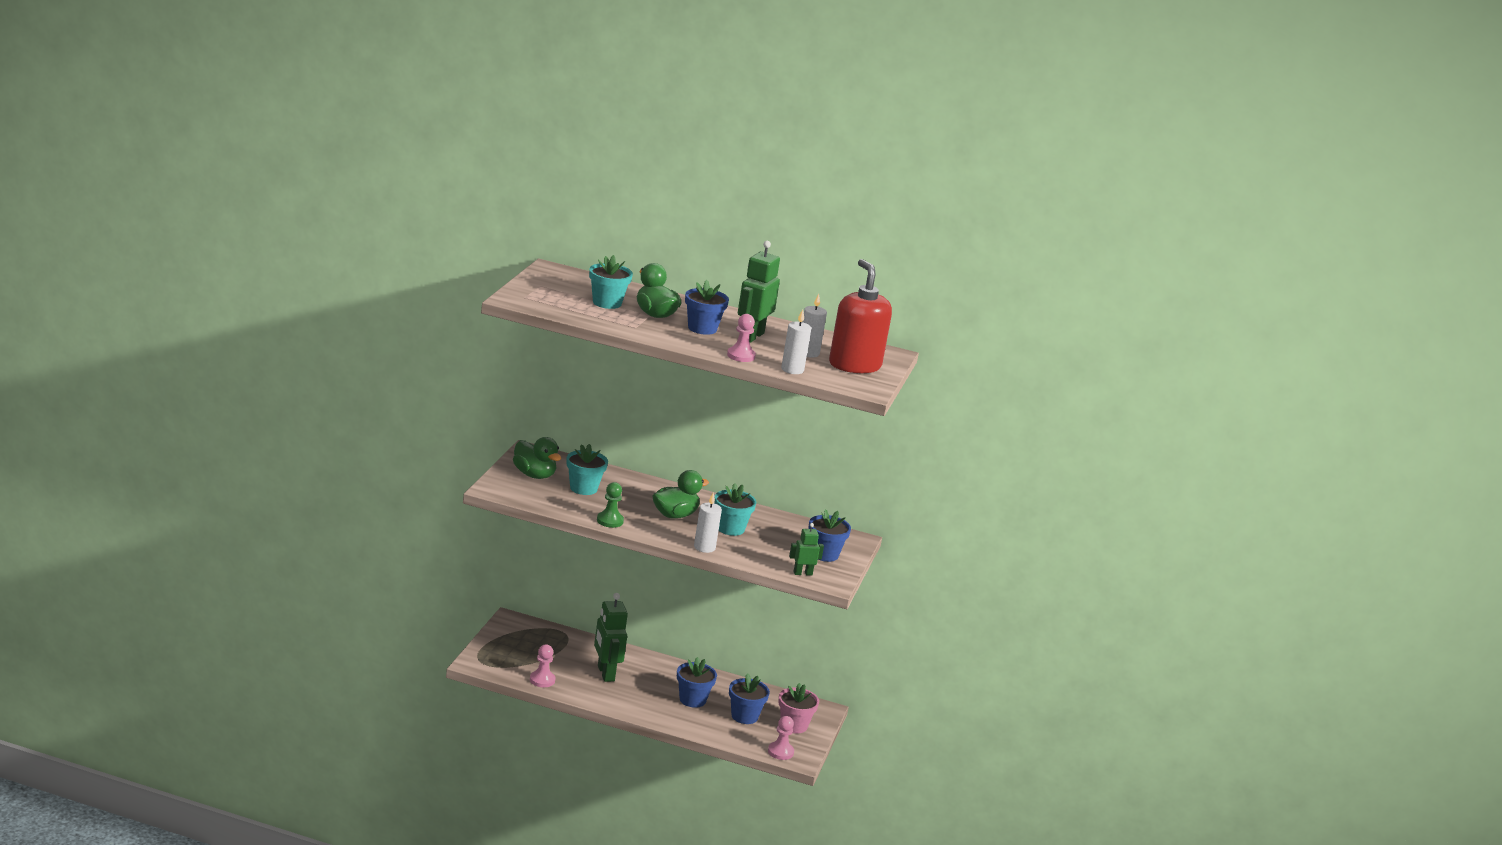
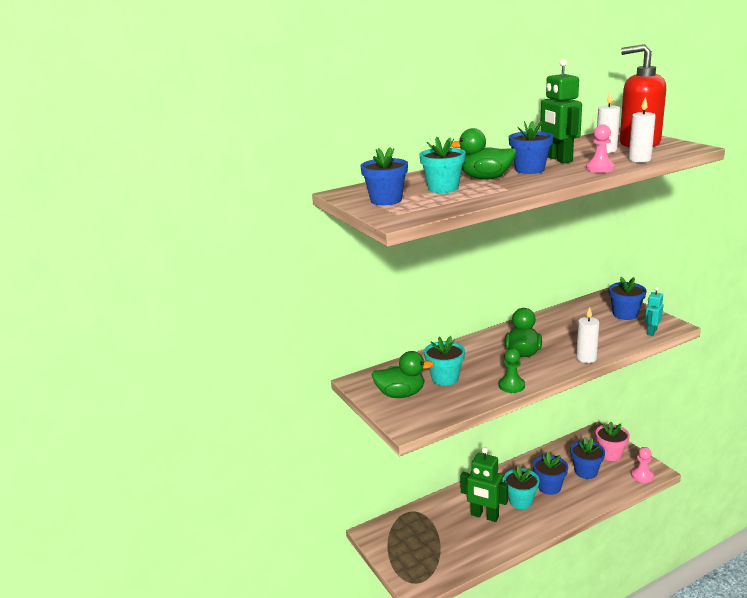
camera: 40 degrees left, 0 degrees up
pink pawn [530,644,556,687] -> none
turquoise flower pot [714,483,756,536] -> turquoise flower pot moved to [504,466,539,509]
green robot [789,523,824,576] -> turquoise robot [645,287,663,336]
none -> blue flower pot [360,147,408,205]

